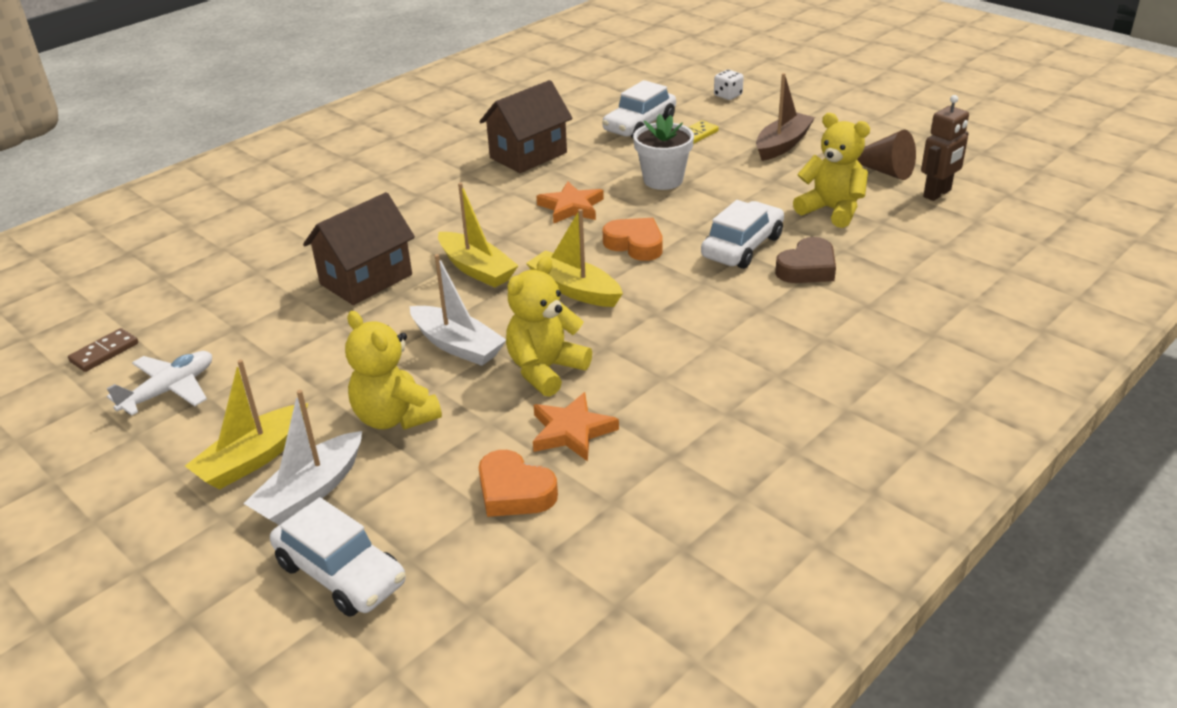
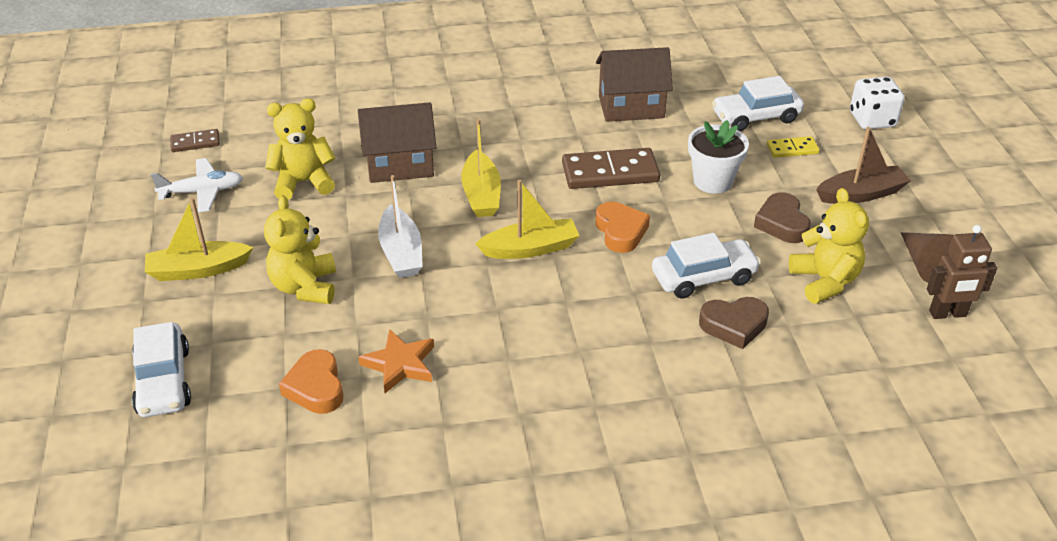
camera: 35 degrees right, 5 degrees up
white boat [243,390,362,525] -> none
yellow teddy bear [506,257,592,397] -> yellow teddy bear moved to [265,98,335,200]
yellow boat [526,209,623,307] -> yellow boat turned 90 degrees clockwise [475,180,579,259]
orange star [537,181,604,223] -> brown domino [562,148,660,189]
white dice [714,70,744,100] -> white dice [850,77,904,129], size x1.65
none -> brown heart [754,192,811,243]

